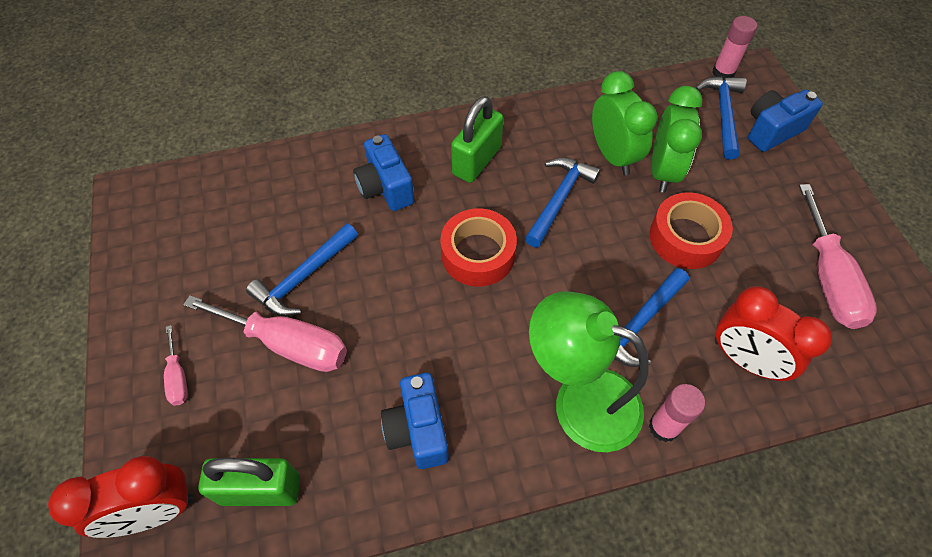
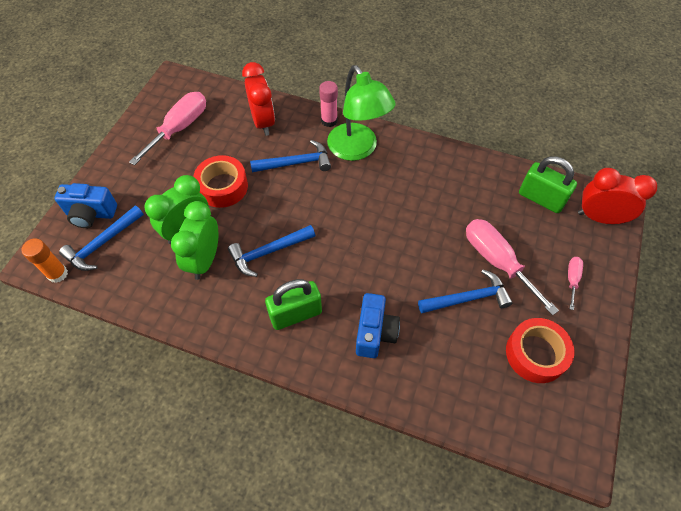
camera: 145 degrees left, 0 degrees up
blue camera [381,373,449,469] -> none
red tape [441,208,517,286] -> red tape moved to [506,318,574,383]
pink glue stick [712,16,757,79] -> orange glue stick [22,238,68,283]

